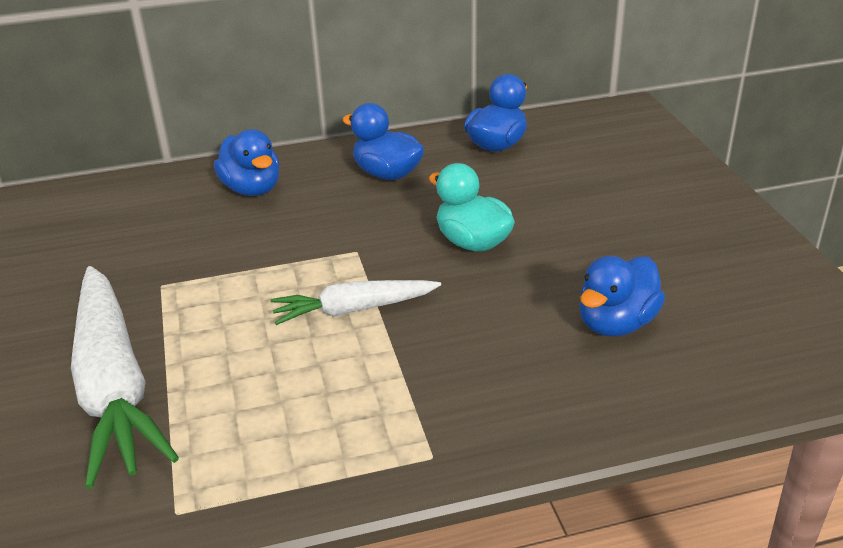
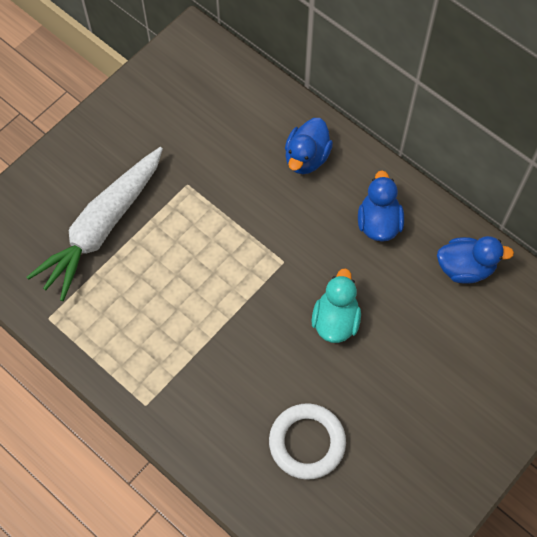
camera: 55 degrees right, 30 degrees up
white carrot [271,280,441,325] -> none
blue duck [579,256,665,337] -> white ring [269,403,346,480]

